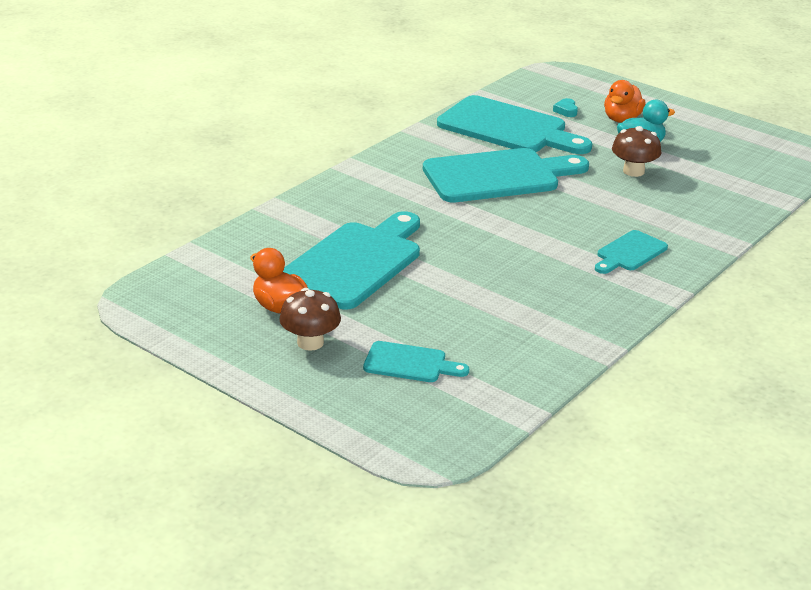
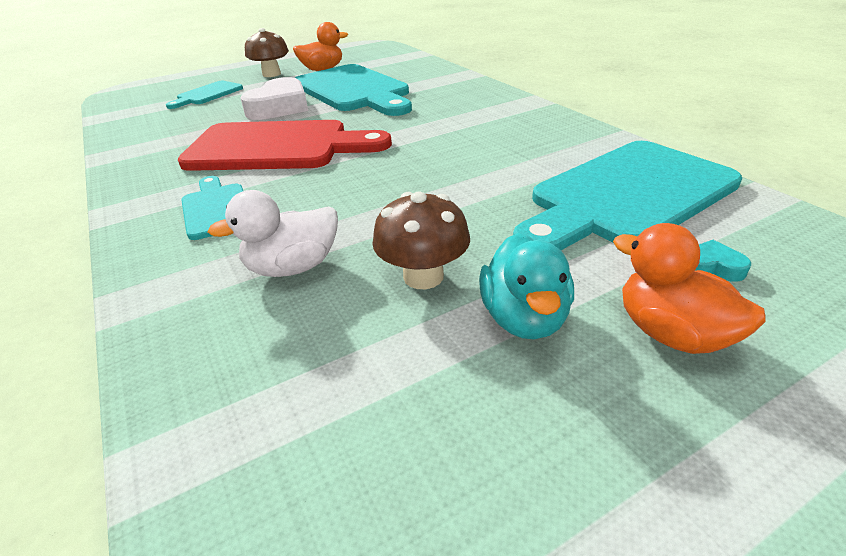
camera: 115 degrees right, 5 degrees up
turquoise cutting board [423,148,589,202] -> none
none -> red cutting board [178,120,392,171]
none -> white duck [208,190,338,277]
none -> white heart [240,77,308,120]

